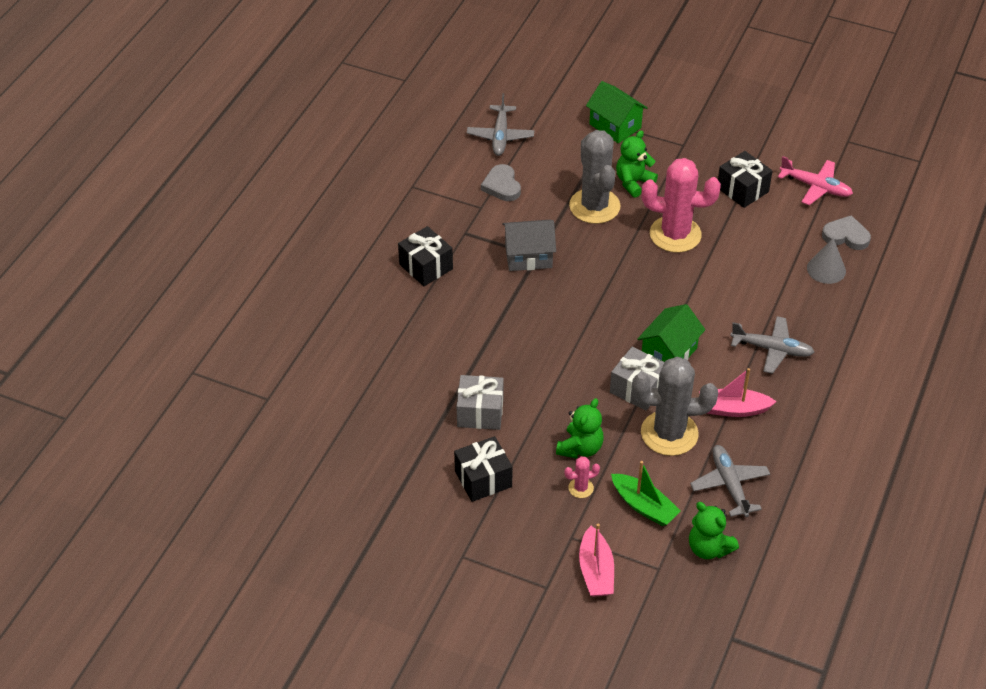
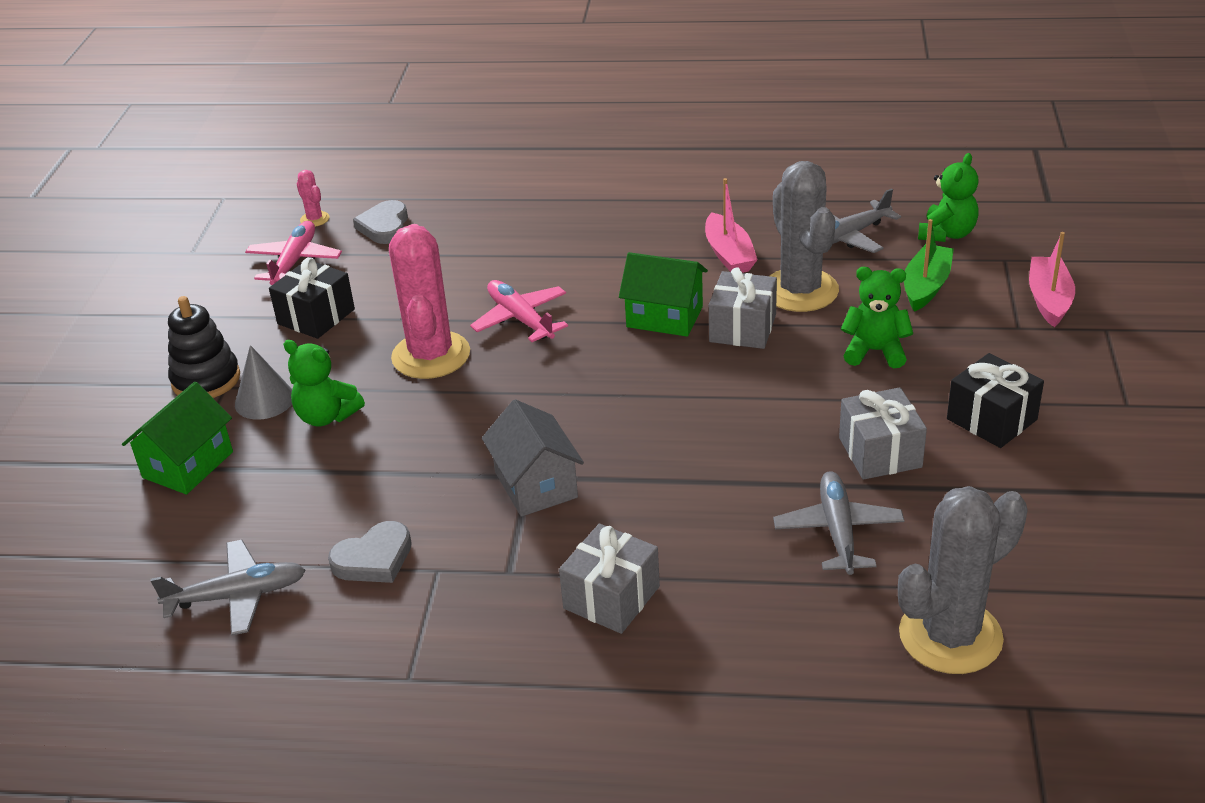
camera: 105 degrees left, 10 degrees down
black gift [398,226,453,286] -> grey gift [559,524,660,634]
pink cactus [564,457,600,498] -> pink cactus moved to [296,170,329,227]
grey cactus [569,130,621,224] -> grey cactus moved to [898,486,1028,674]
pink boat [579,524,614,597] -> pink boat turned 60 degrees counterclockwise [1029,232,1075,327]
grey plane [730,316,814,374] -> grey plane moved to [773,471,905,575]
grey cone [807,238,846,284] -> grey cone moved to [235,345,292,420]
none -> black stacking toy [168,296,240,398]
none -> pink plane [470,280,568,342]

